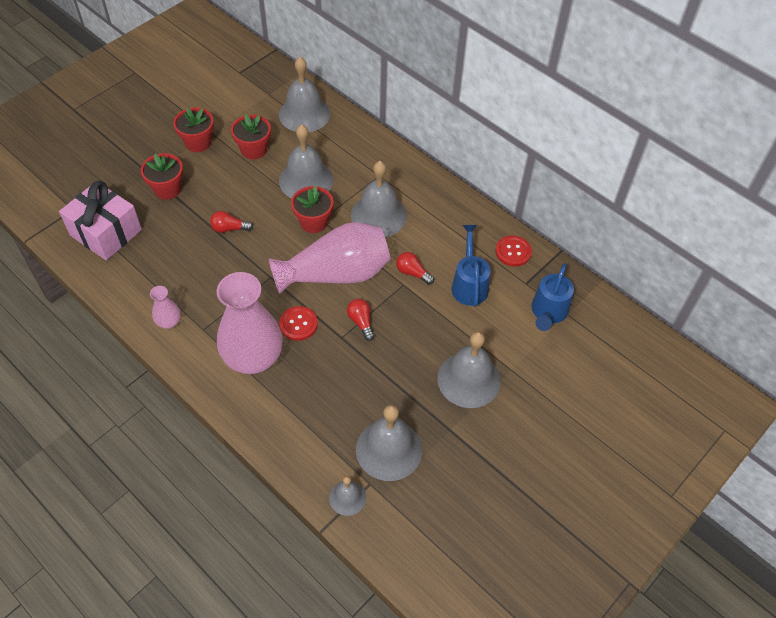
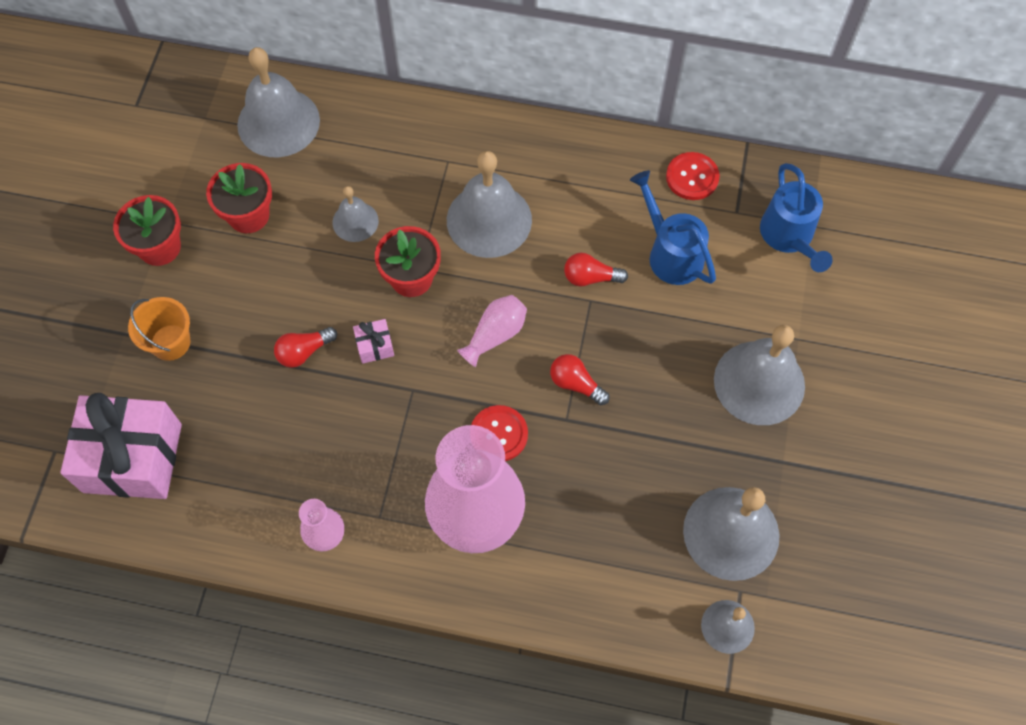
camera: 30 degrees left, 10 degrees up
red flower pot [141,153,183,200] -> orange bucket [128,297,190,361]
pink vase [269,222,391,294] -> pink vase [457,295,527,367], size x0.44
grey bell [279,124,333,198] -> grey bell [332,186,379,242], size x0.54
none -> pink gift [353,319,394,364]

